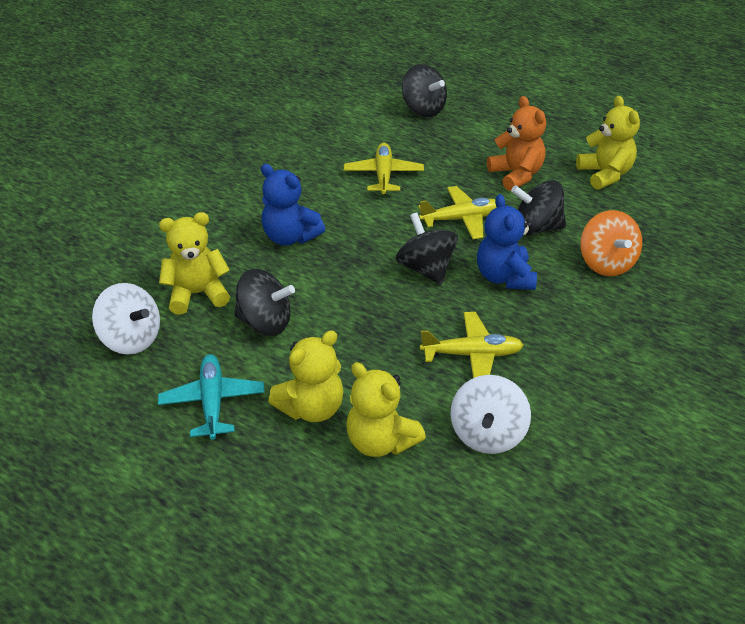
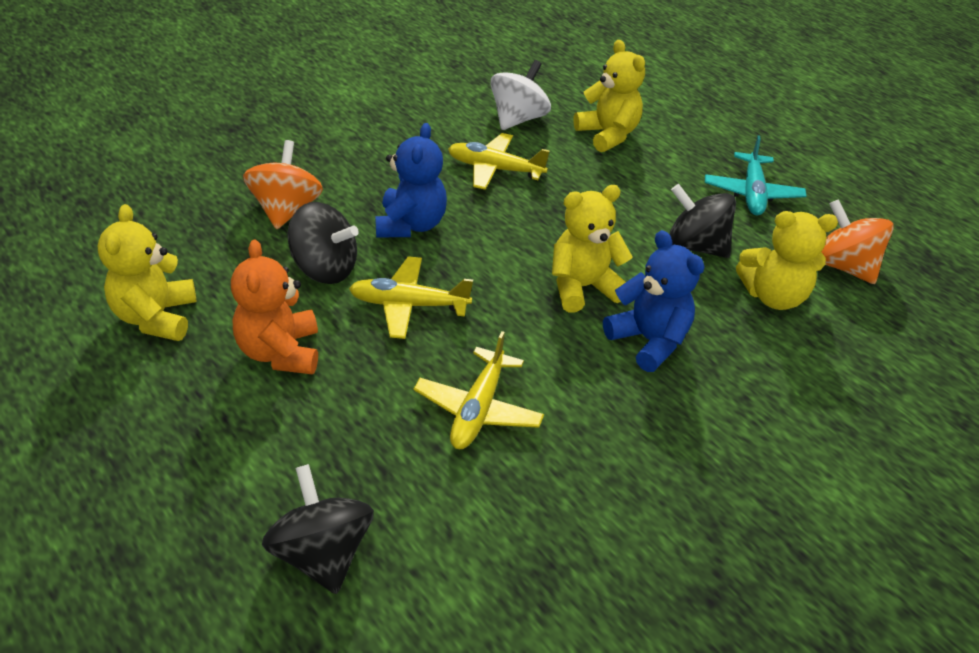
camera: 165 degrees left, 0 degrees up
white spinning top [92,283,160,355] -> orange spinning top [821,199,894,284]
yellow teddy bear [268,330,344,422] -> yellow teddy bear moved to [552,185,633,312]
black spinning top [396,212,458,285] -> none

